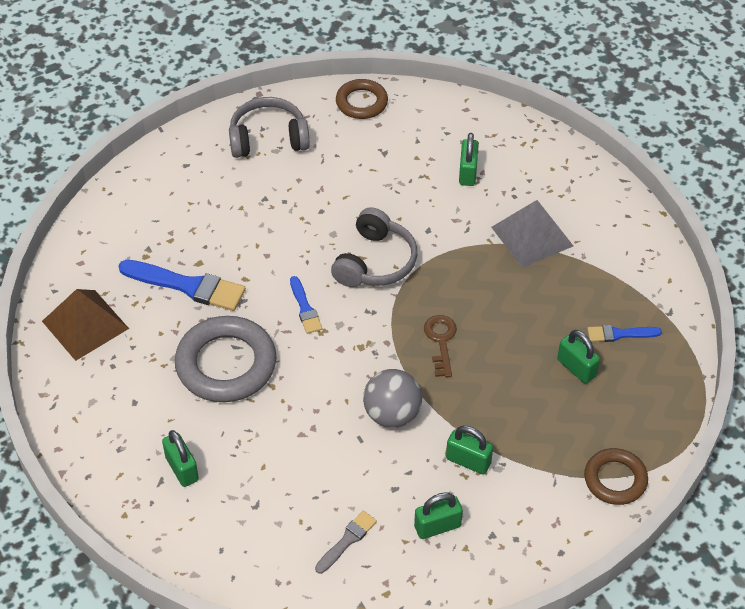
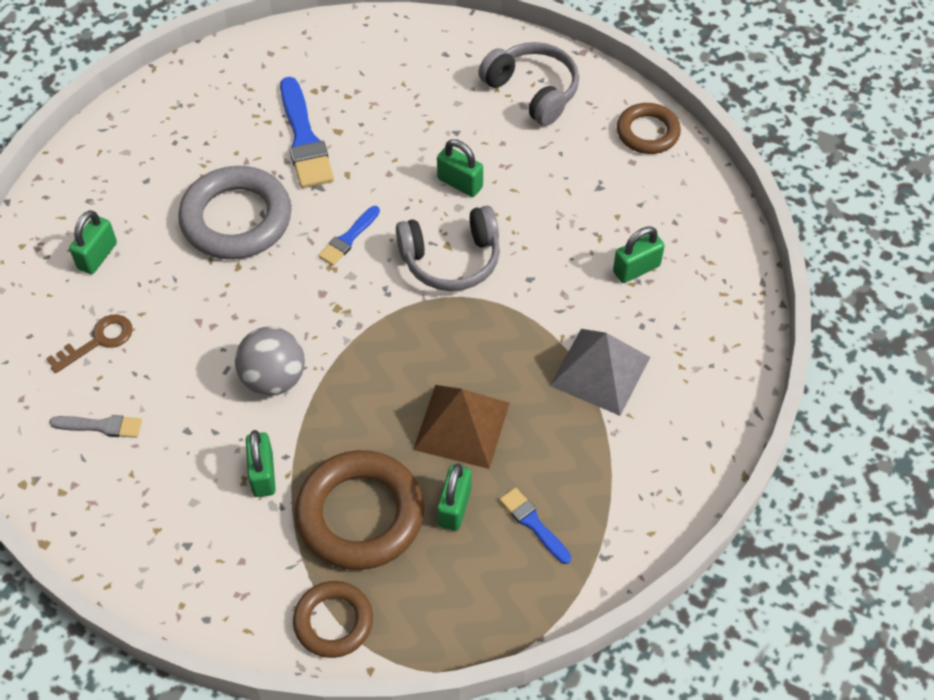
camera: 55 degrees right, 5 degrees up
brown pyramid [42,289,129,361] -> brown pyramid moved to [413,385,510,469]
green padlock [414,492,463,539] -> green padlock moved to [437,139,483,197]
brown key [424,315,457,377] -> brown key moved to [46,315,133,373]
none -> brown ring [295,450,424,570]

